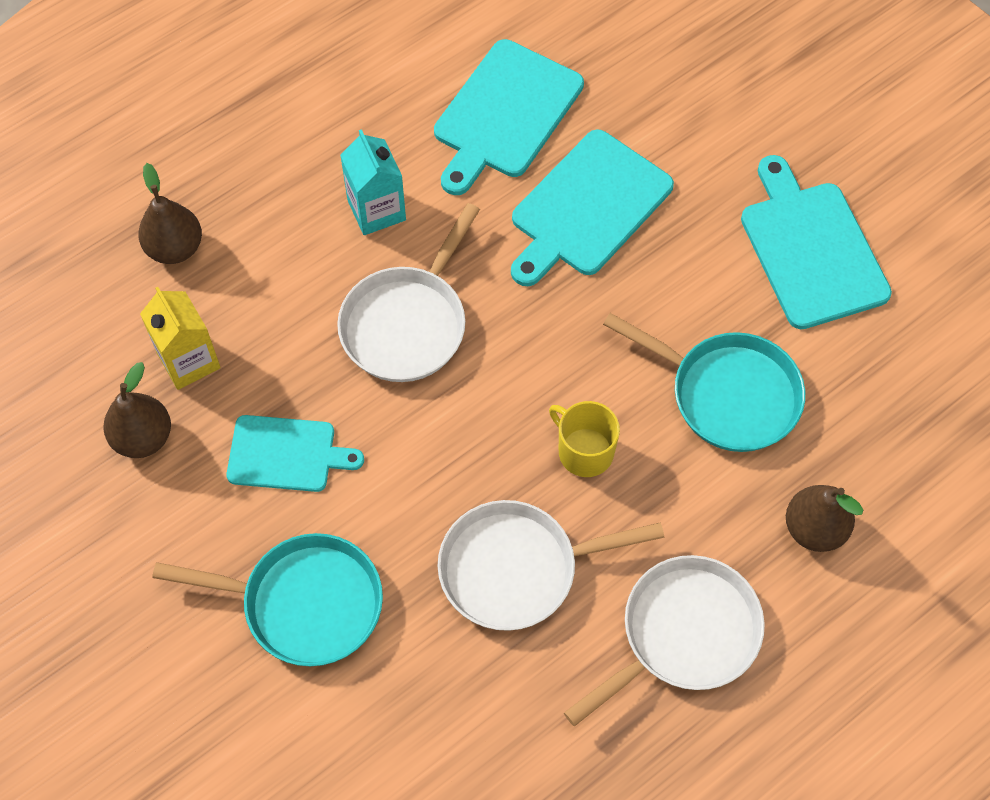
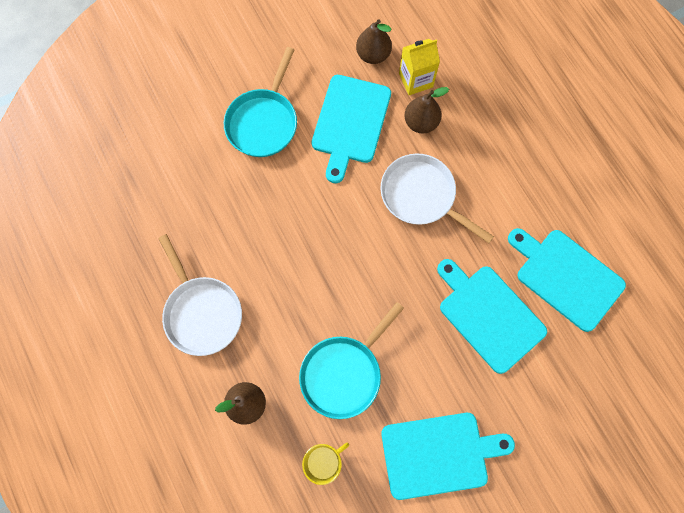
camera: 100 degrees right, 10 degrees up
brown pear [138,163,202,264] -> brown pear moved to [404,87,449,134]
turquoise cutting board [226,415,364,492] -> turquoise cutting board [312,75,391,183], size x1.55
turquoise carton [340,129,406,235] -> none
white pan [438,500,665,631] -> none
yellow mug [549,401,620,477] -> yellow mug moved to [302,443,349,485]

